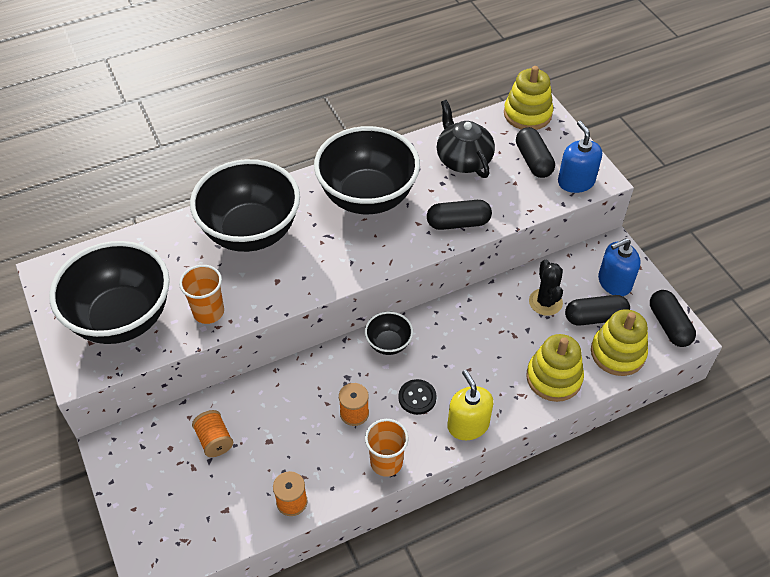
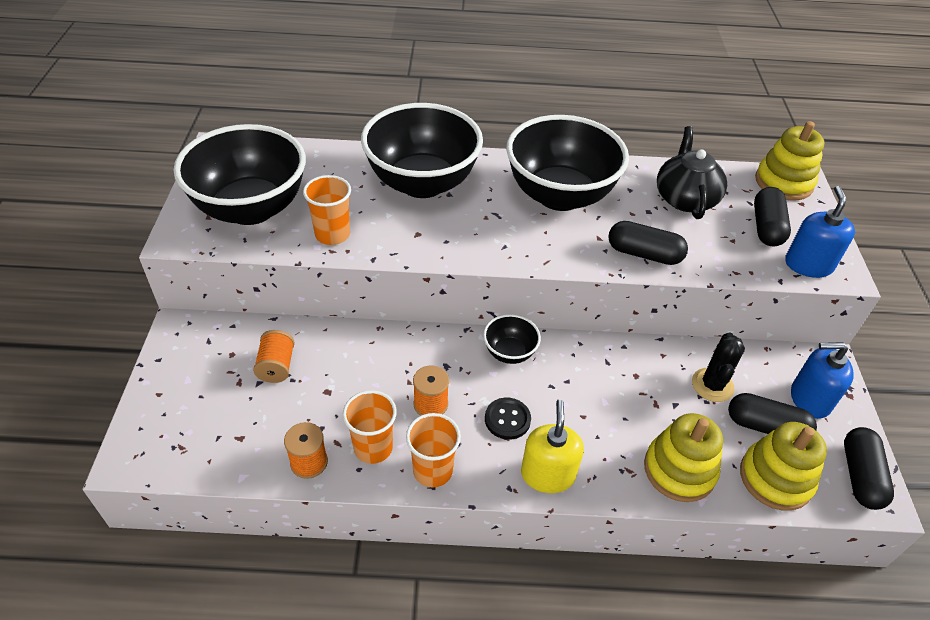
camera: 25 degrees right, 5 degrees down
none -> orange cup [343,390,397,464]

